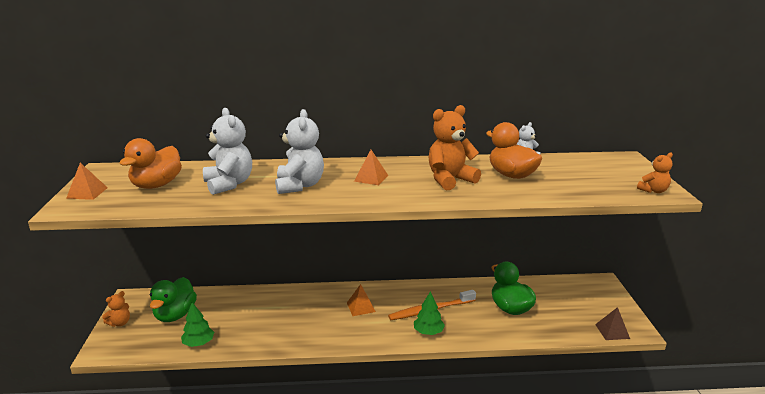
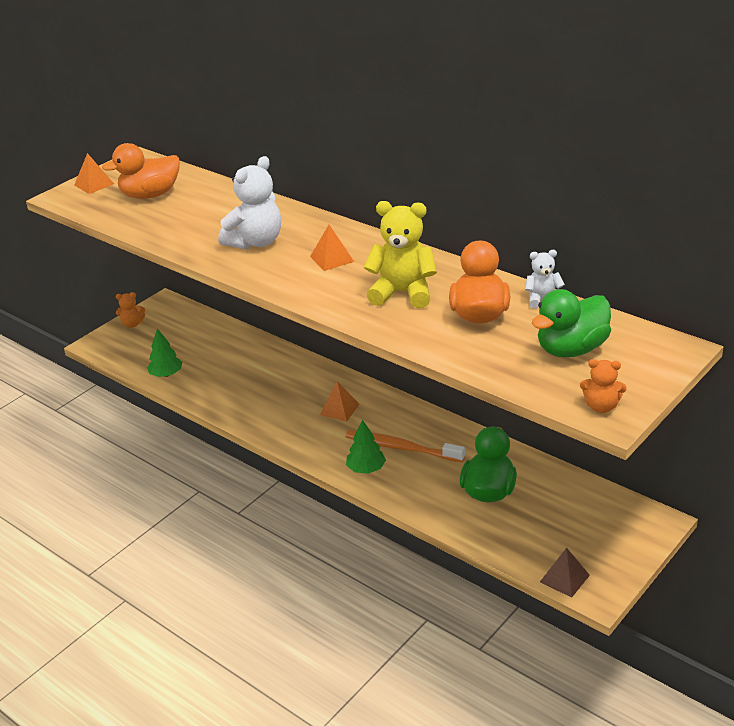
camera: 45 degrees right, 10 degrees up
green duck [150,277,197,322] -> green duck moved to [532,289,611,357]
white teddy bear [203,108,252,195] -> none
orange teddy bear [429,105,481,190] -> yellow teddy bear [364,201,437,309]

